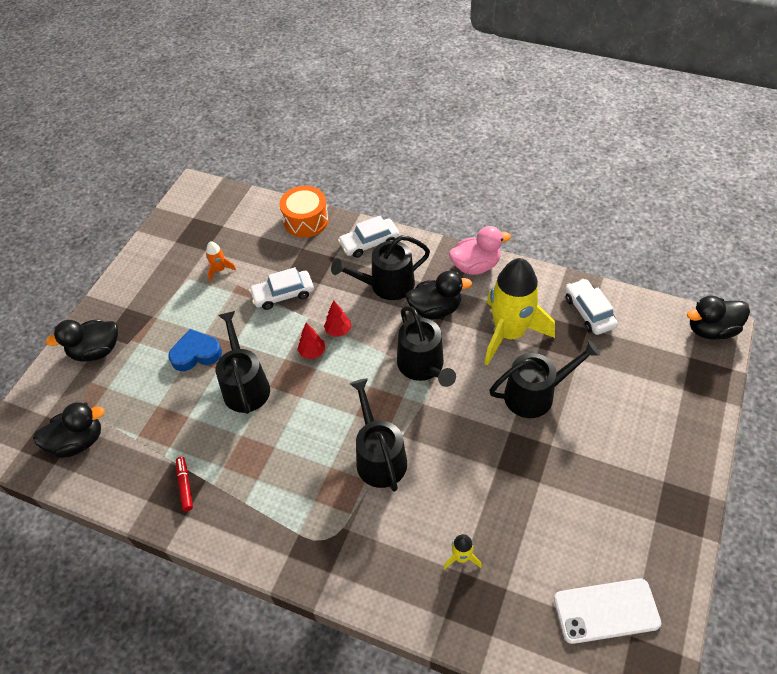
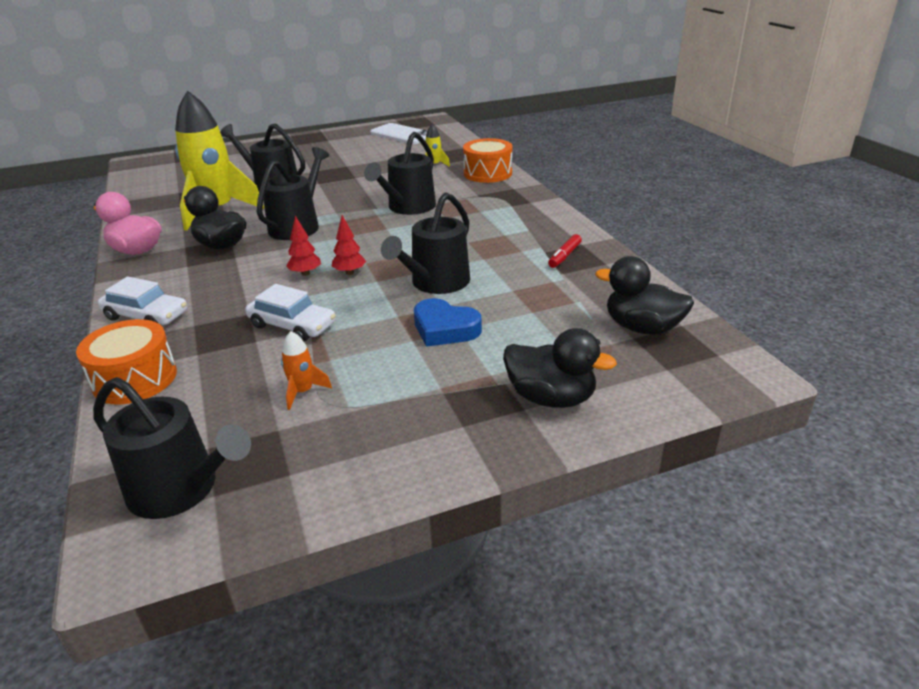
camera: 135 degrees left, 20 degrees down
black watering can [331,235,430,300] -> black watering can moved to [93,377,251,519]
white car [565,279,618,335] -> none
black duck [687,296,750,340] -> none
none -> orange drum [463,138,513,183]

